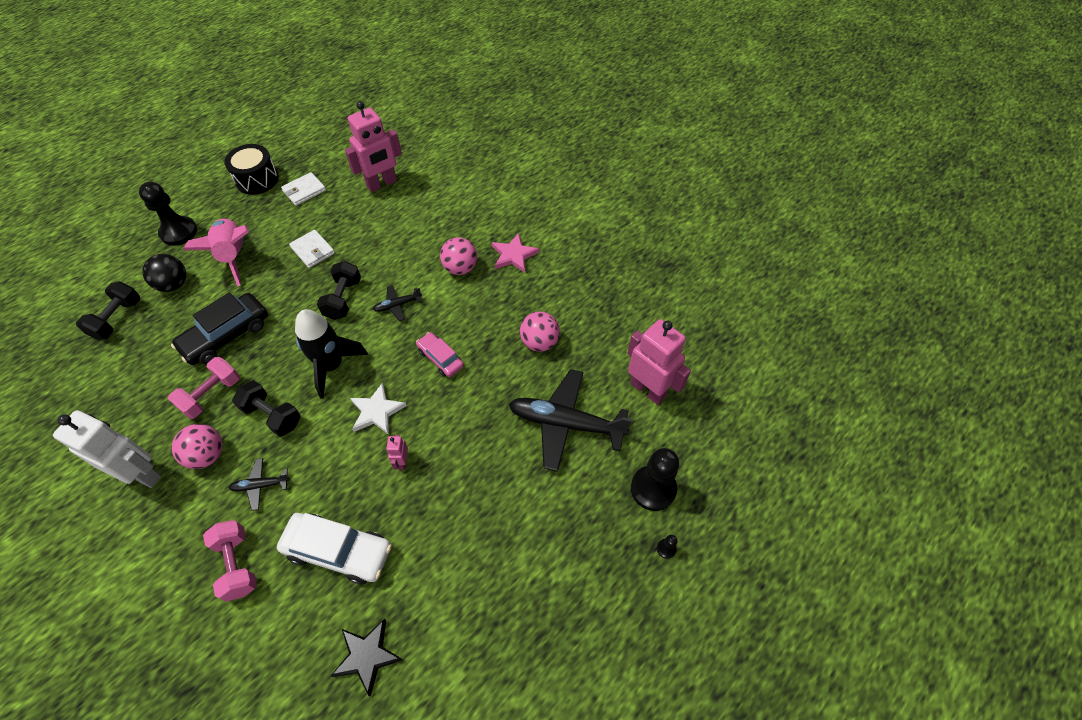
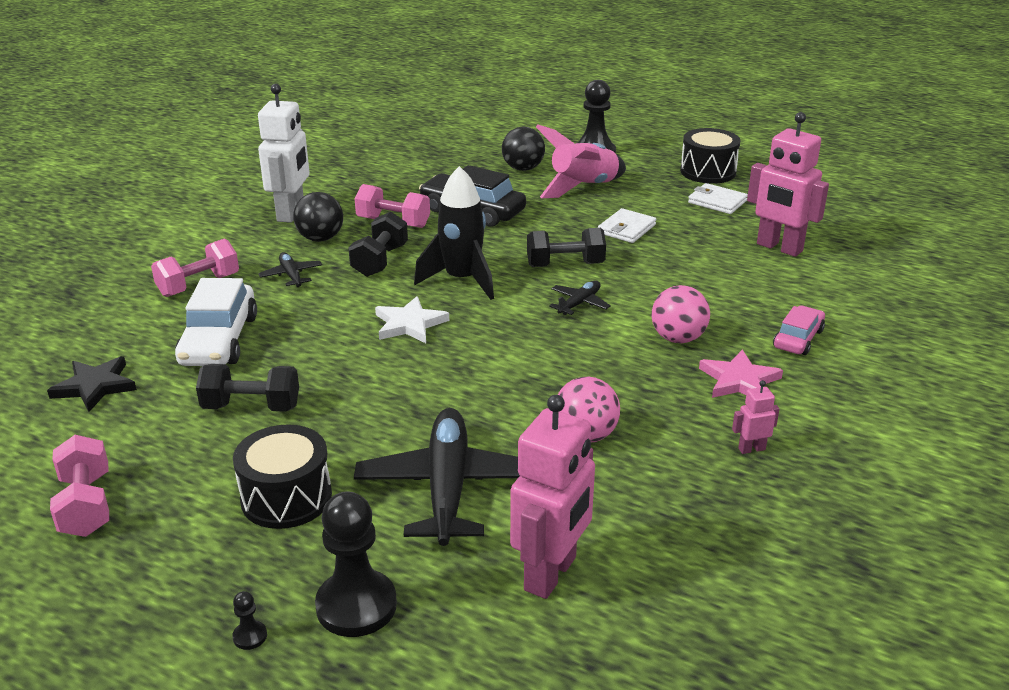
camera: 75 degrees right, 25 degrees down
black dumbbell [76,281,140,340] -> black dumbbell moved to [196,364,299,412]
pink ball [172,424,223,469] -> black ball [293,192,343,242]
black plane [373,285,422,321] -> black plane turned 75 degrees clockwise [549,280,611,315]
pink robot [386,435,408,470] -> pink robot moved to [732,380,779,454]
pink car [416,332,464,377] -> pink car moved to [773,306,825,355]
none -> pink dumbbell [50,435,109,537]
none -> black drum [233,424,332,529]

